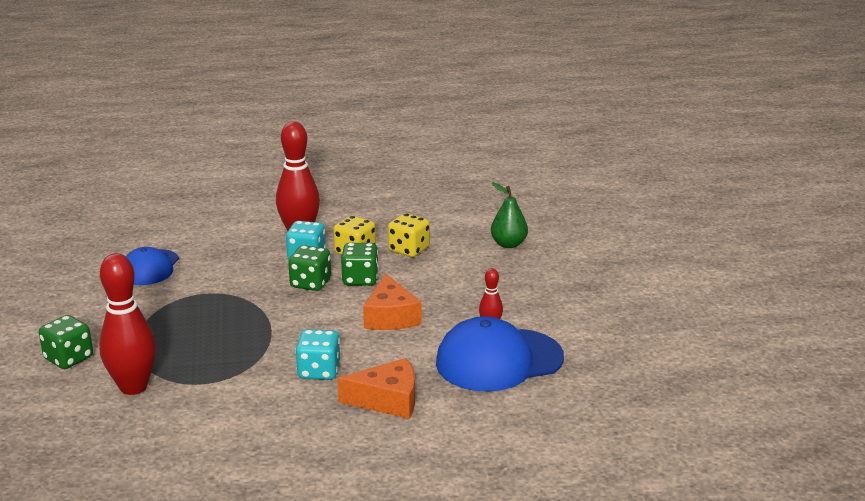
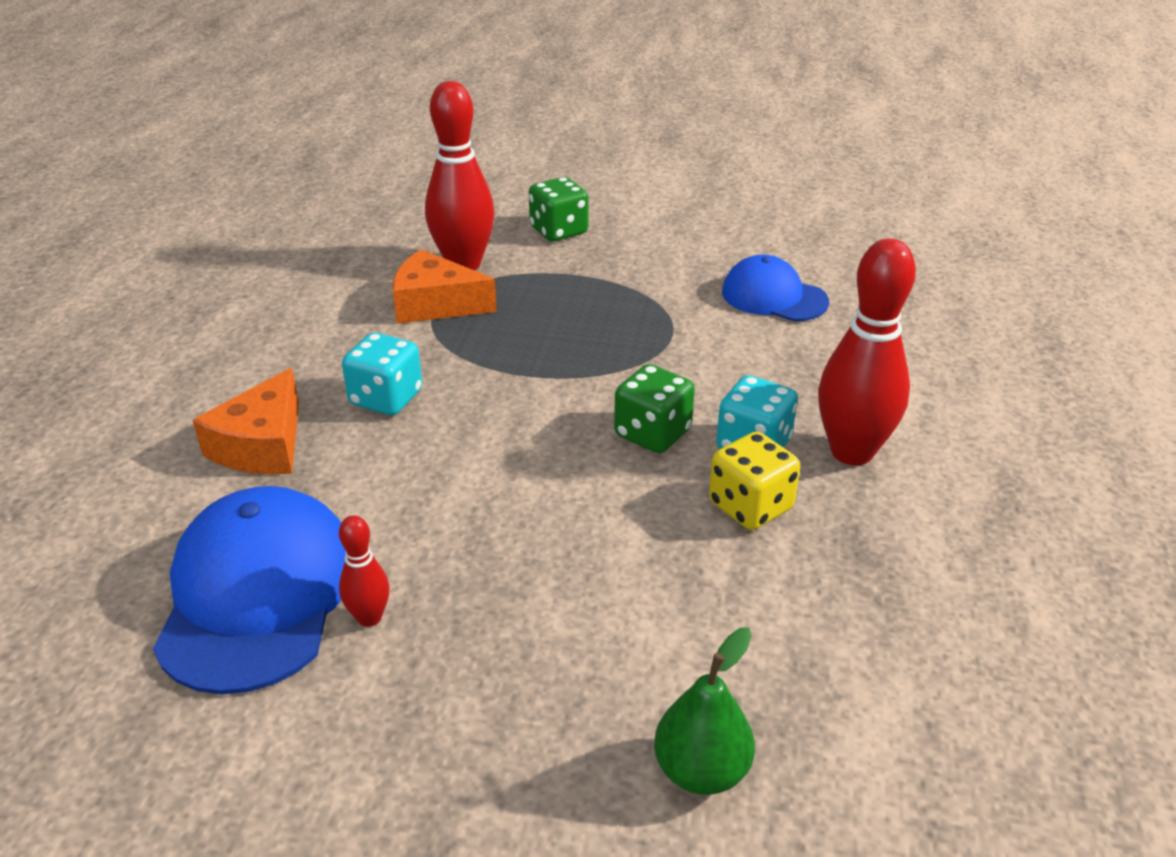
camera: 110 degrees right, 10 degrees up
green dice [341,243,379,286] -> none
orange cheese [363,274,422,330] -> orange cheese moved to [393,249,497,324]
yellow dice [388,213,430,257] -> none

